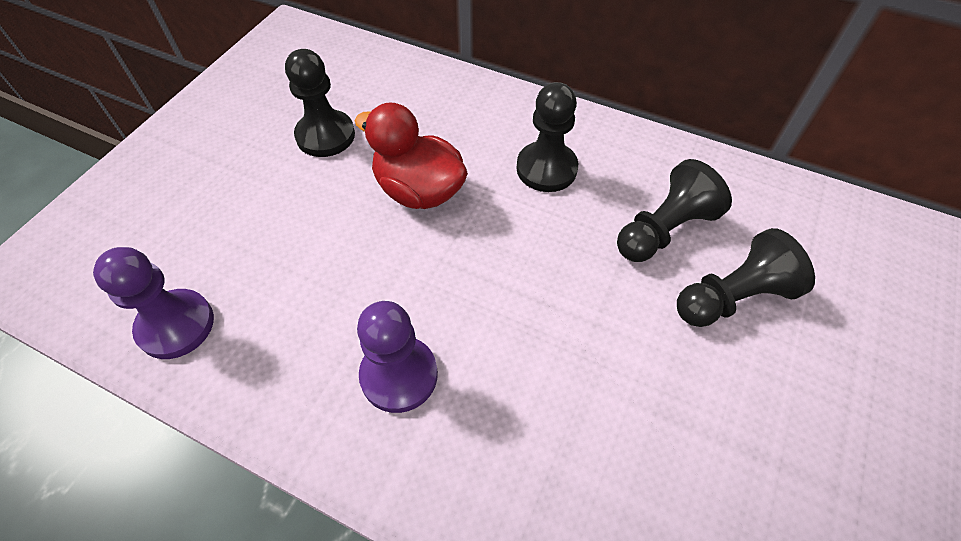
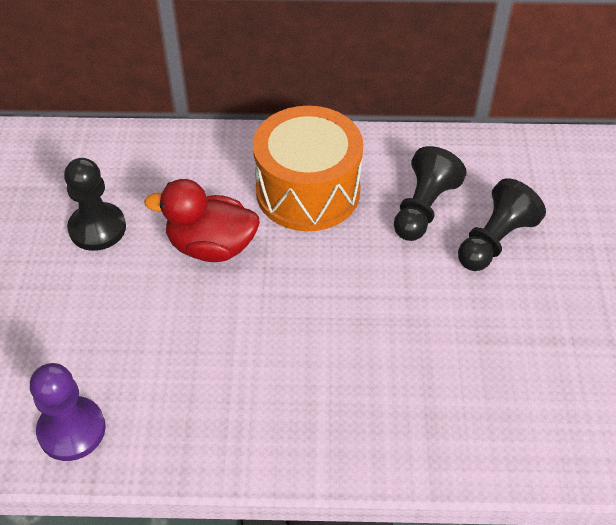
camera: 25 degrees left, 5 degrees down
purple pawn [357,301,438,413] -> none
black pawn [516,82,578,192] -> orange drum [253,106,363,231]

